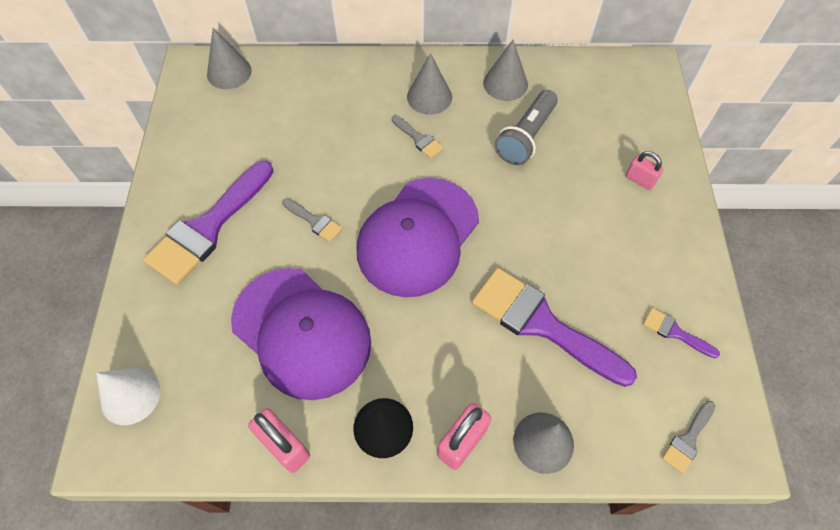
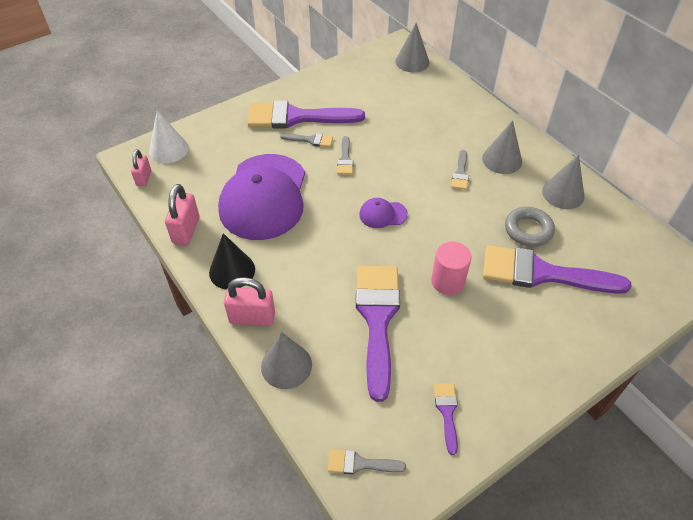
camera: 55 degrees right, 10 degrees down
purple cap [357,178,479,297] -> purple cap [359,198,408,228], size x0.41
grey flashlight [495,90,558,165] -> grey ring [505,207,555,247]
pink padlock [626,151,663,190] -> pink padlock moved to [131,149,151,186]
none -> grey brush [280,133,333,147]
none -> pink cylinder [431,242,472,295]
none -> purple brush [483,245,632,294]

